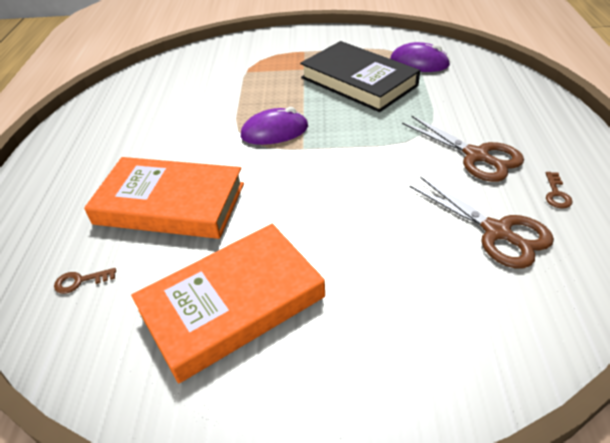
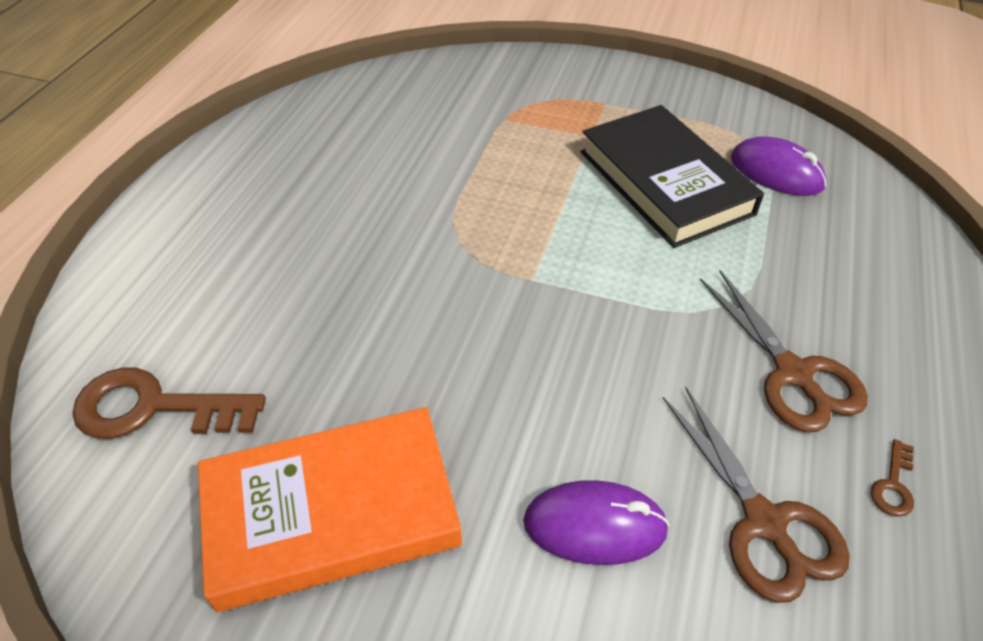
camera: 15 degrees right, 5 degrees up
brown key [54,268,116,294] -> brown key [72,368,266,439], size x2.25
orange book [84,157,244,239] -> none
purple mouse [241,107,308,145] -> purple mouse moved to [523,480,670,565]

